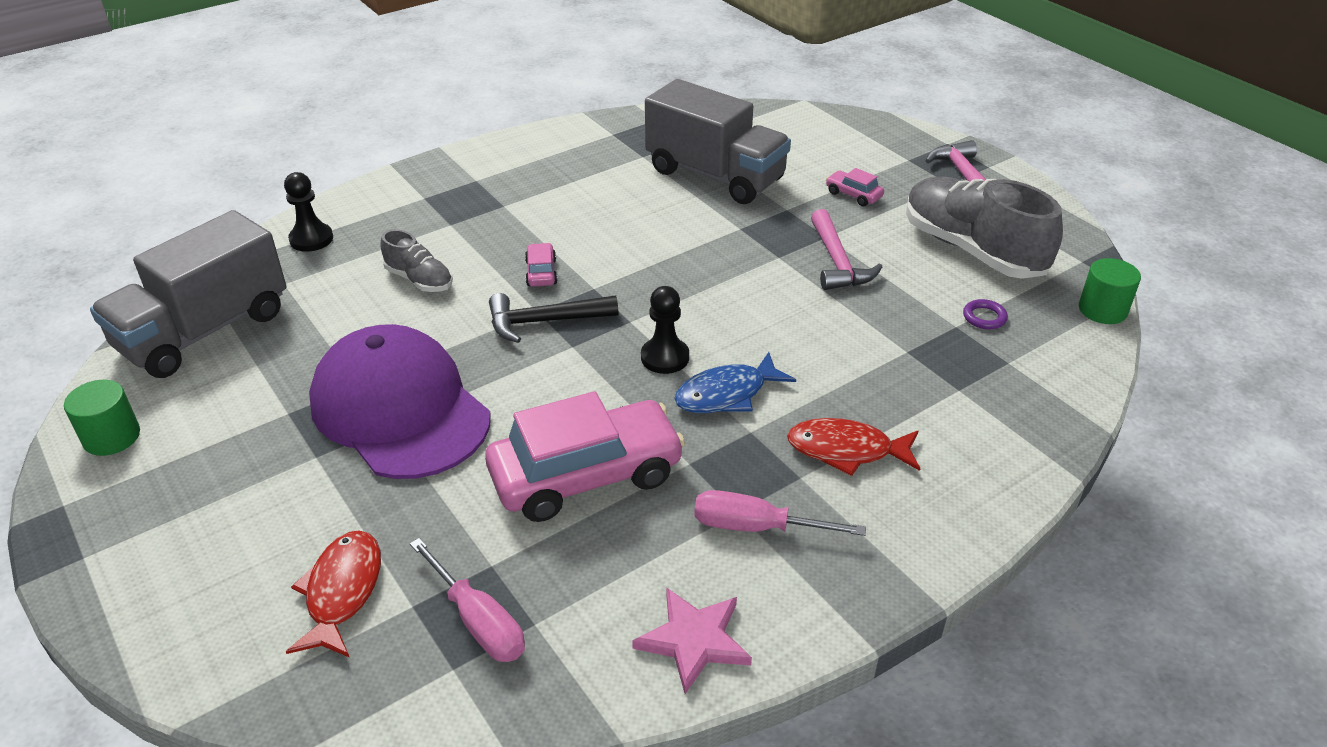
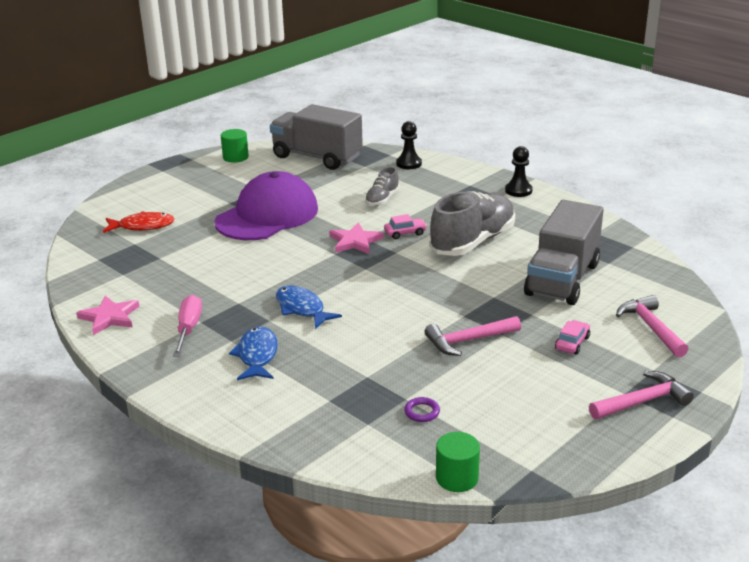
camera: 80 degrees right, 10 degrees down
pink screwdriver [410,538,525,662] -> none
pink car [485,391,685,522] -> none
black hammer [489,293,618,343] -> pink star [329,222,384,254]
black pawn [641,286,689,374] -> black pawn moved to [505,146,533,197]
red fish [787,418,921,476] -> blue fish [229,326,278,380]
grey shoe [906,177,1063,279] -> grey shoe moved to [429,191,515,256]
none -> pink hammer [616,295,689,358]

